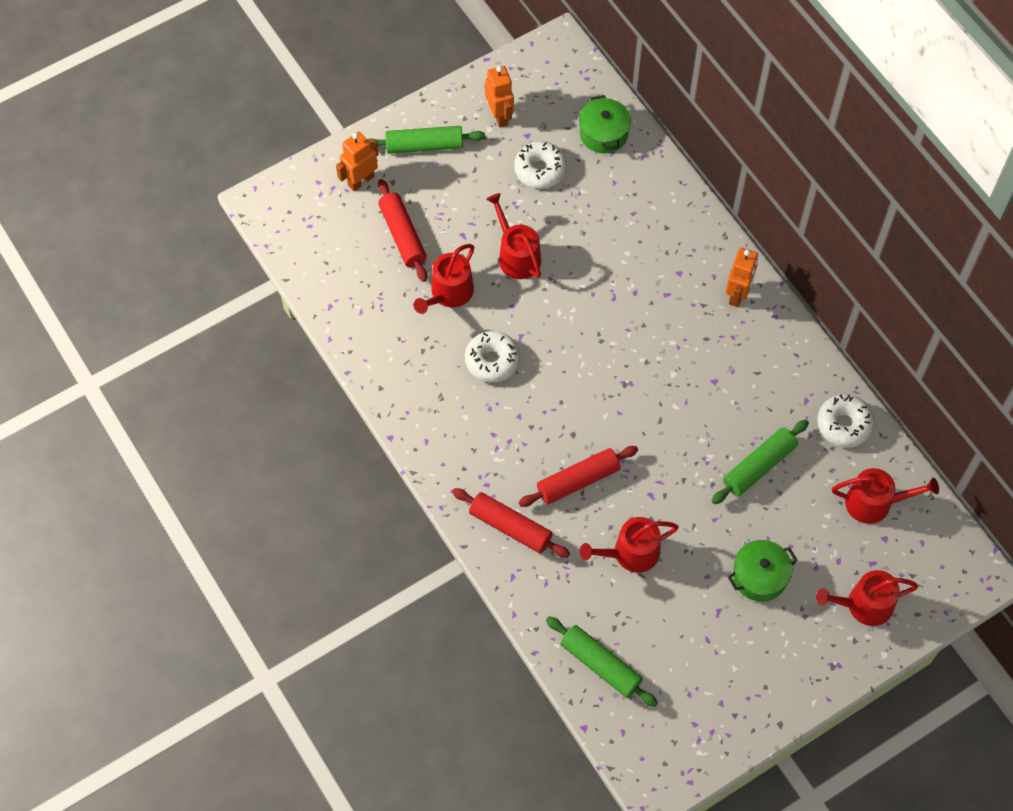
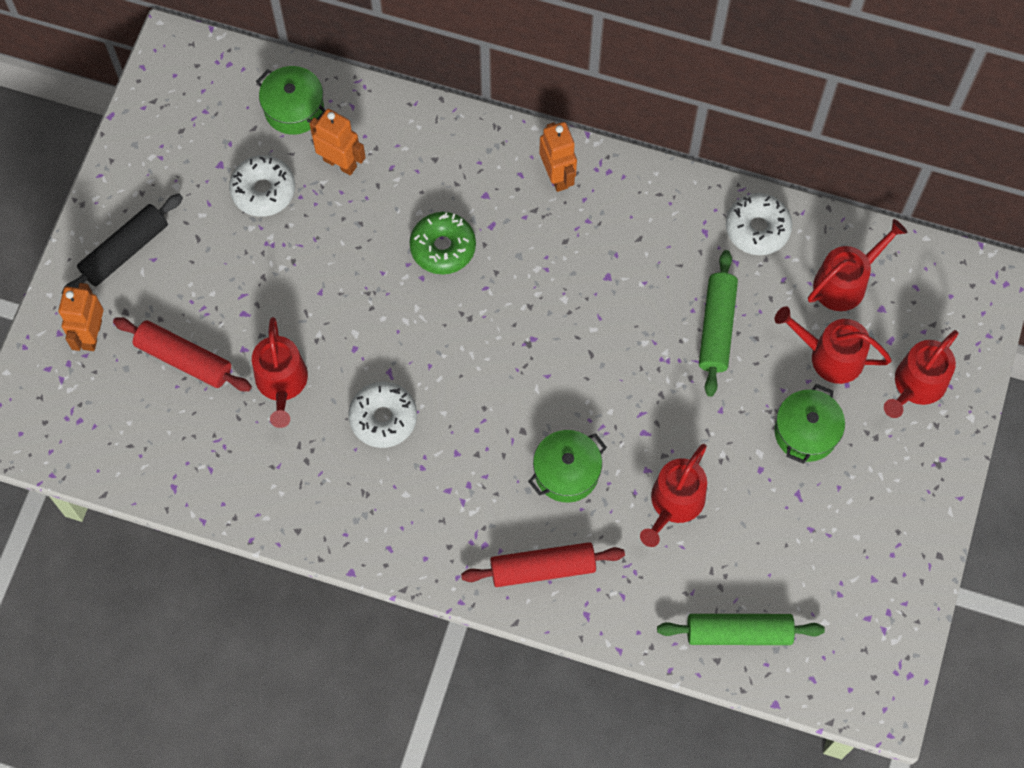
camera: 40 degrees left, 5 degrees up
green rolling pin [368,126,485,154] -> black rolling pin [62,194,183,294]
orange robot [485,66,514,127] -> orange robot moved to [309,109,366,175]
red watering can [486,193,541,279] -> red watering can moved to [775,306,892,384]
red rolling pin [519,446,638,507] -> green pot [528,430,607,503]
none -> green donut [409,212,476,275]

